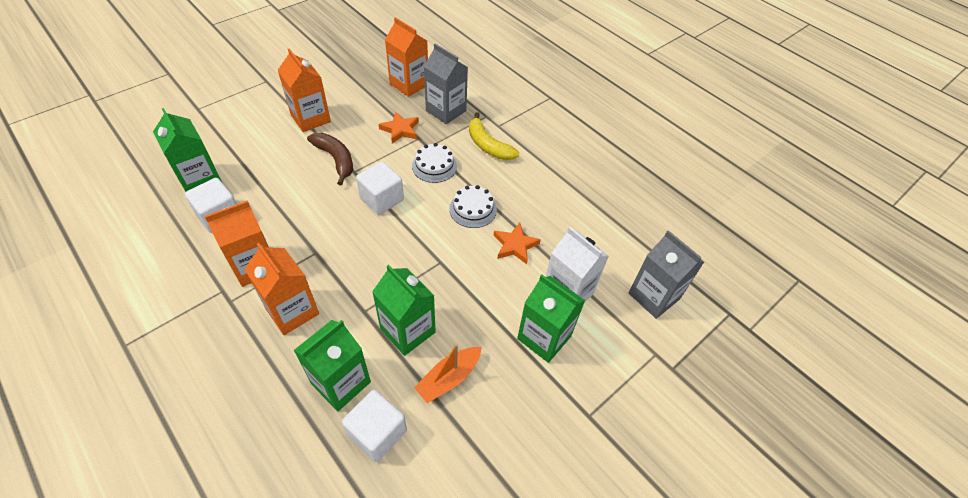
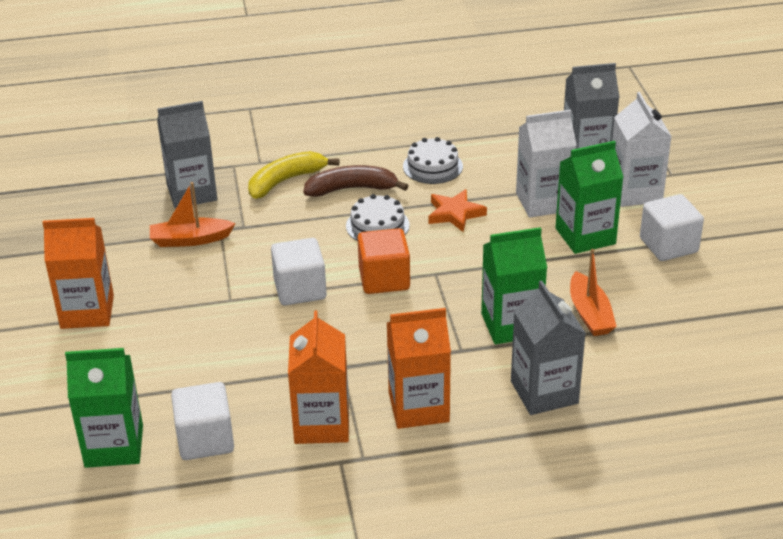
camera: 55 degrees left, 15 degrees down
green carton [294,320,371,411] -> grey carton [511,281,586,415]
brown banana [307,133,353,186] -> brown banana moved to [304,165,408,197]
white cube [342,390,407,462] -> white cube moved to [640,194,704,261]
orange star [379,111,419,144] -> orange boat [150,182,236,247]
orange carton [385,17,428,97] -> none
white cake [412,143,457,183] -> white cake moved to [403,137,463,184]
yellow banana [469,112,519,160] -> yellow banana turned 150 degrees clockwise [248,151,340,199]
none -> orange cube [358,228,410,294]
none -> white carton [612,92,672,207]

